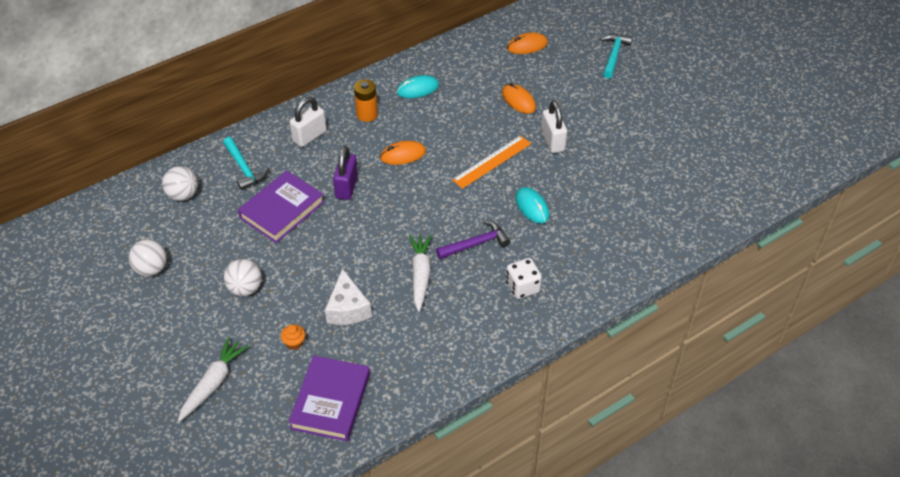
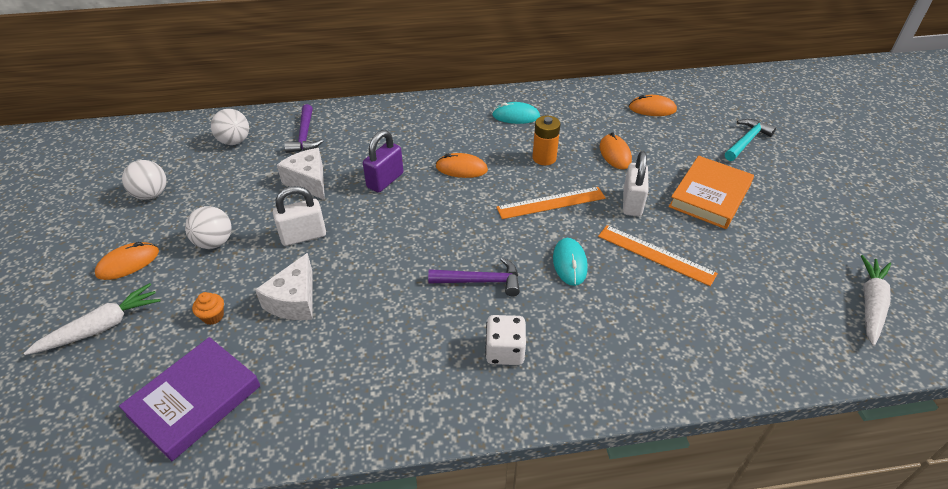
camera: 25 degrees right, 5 degrees down
turquoise hammer [223,137,269,190] -> purple hammer [284,104,323,153]
purple book [238,170,324,243] -> white cheese [277,148,325,200]
white padlock [290,97,327,147] -> white padlock moved to [273,186,326,246]
orange battery [354,79,378,122] -> orange battery moved to [532,116,561,165]
white carrot [409,235,432,312] -> white carrot moved to [861,255,891,346]
none -> orange mouse [95,242,159,280]
none -> orange ruler [598,225,718,286]
none -> orange book [668,156,754,229]

